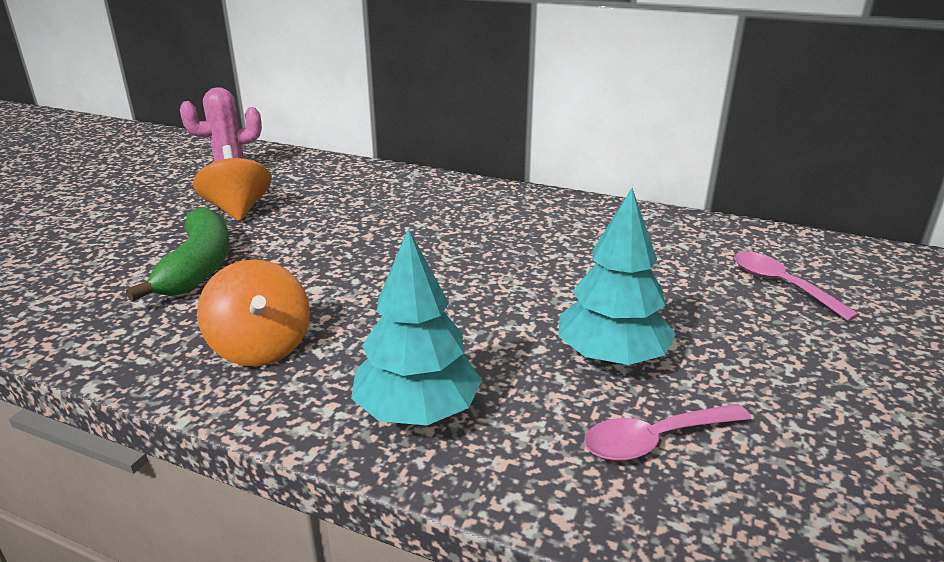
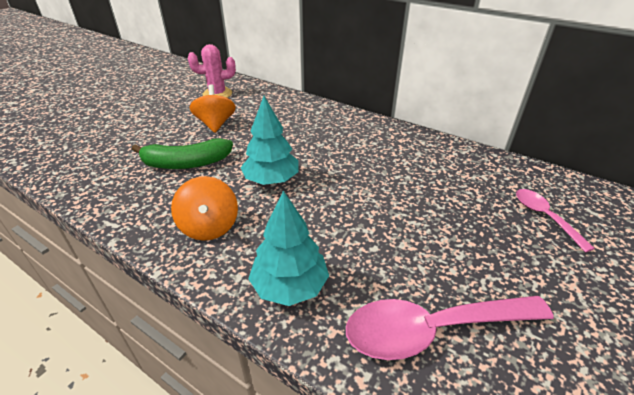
camera: 10 degrees right, 10 degrees up
green banana [126,207,230,301] -> green banana turned 75 degrees clockwise [132,138,233,169]
turquoise tree [558,188,676,365] -> turquoise tree moved to [241,96,299,185]
pink spoon [584,404,751,461] -> pink spoon [346,296,554,360], size x1.80

